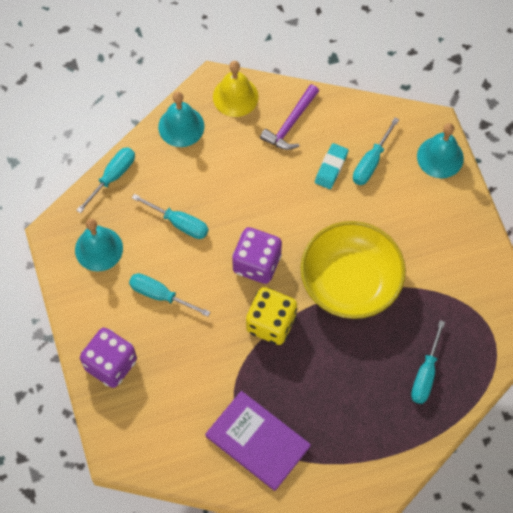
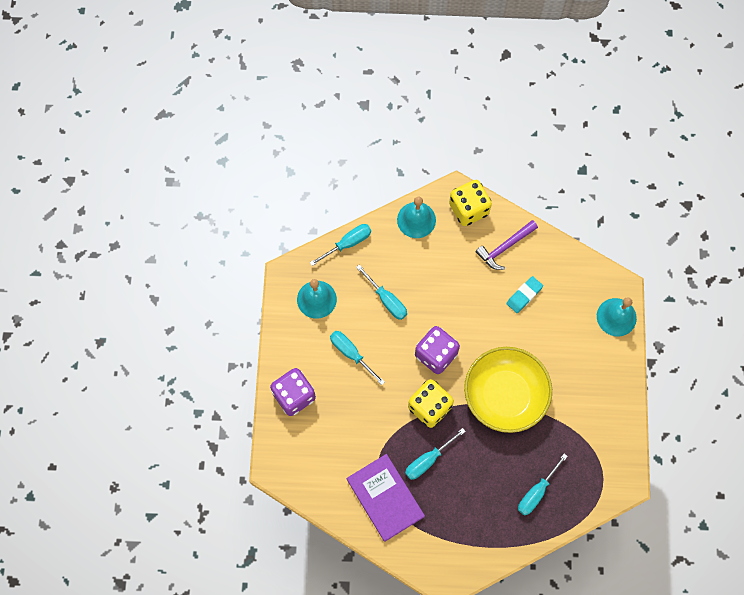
camera: 20 degrees right, 5 degrees up
yellow bell [213,61,259,117] -> yellow dice [449,180,492,226]
turquoise screwdriver [353,117,399,185] -> turquoise screwdriver moved to [405,428,466,480]

